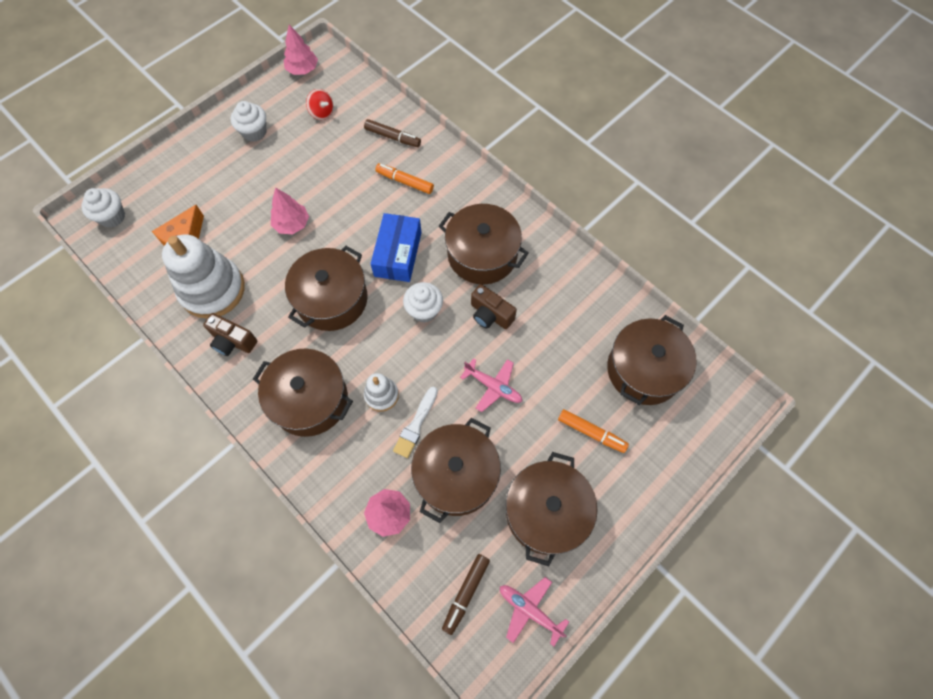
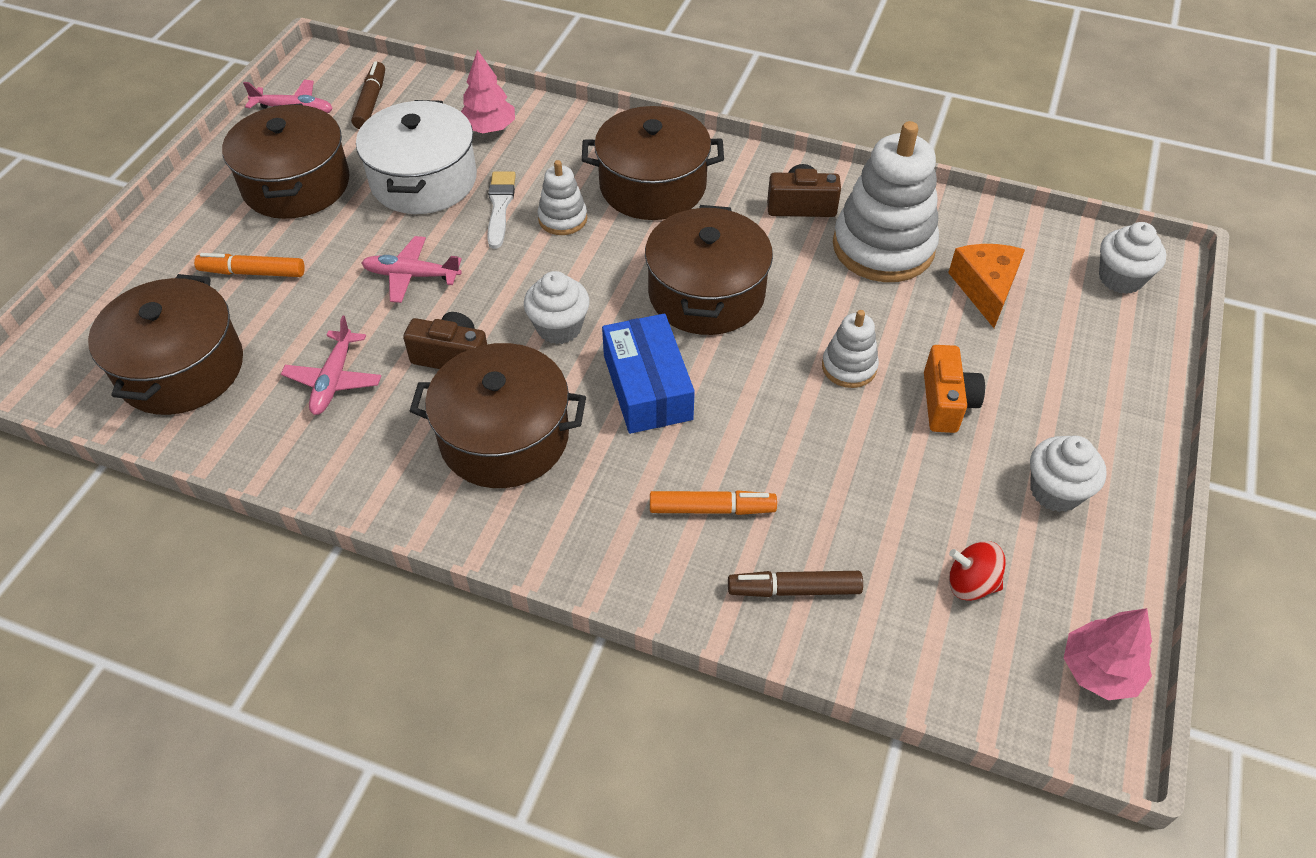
camera: 155 degrees right, 15 degrees down
pink tree [271,188,309,234] -> white stacking toy [822,310,879,388]
brown pot [411,418,501,523] -> white pot [356,100,477,214]
none -> pink plane [281,316,381,415]
none -> orange camera [924,345,985,433]

